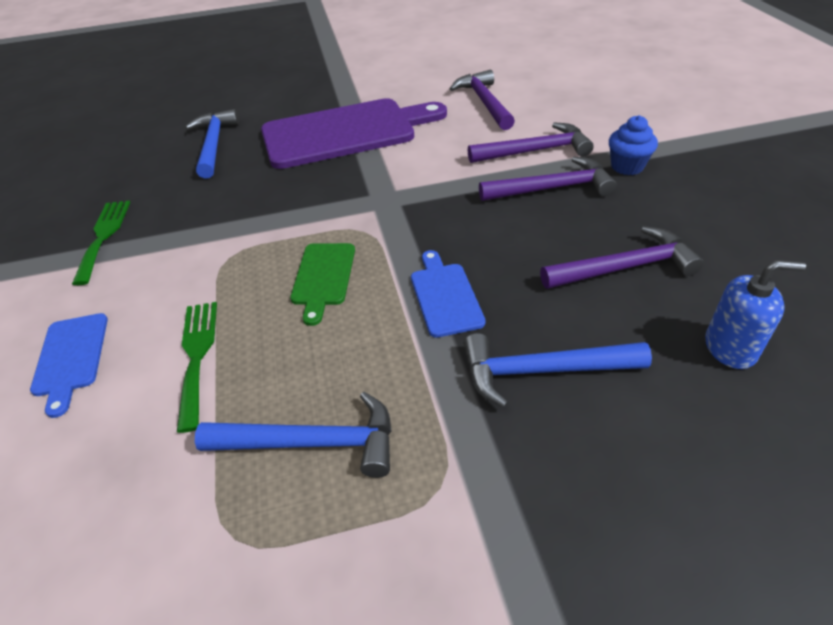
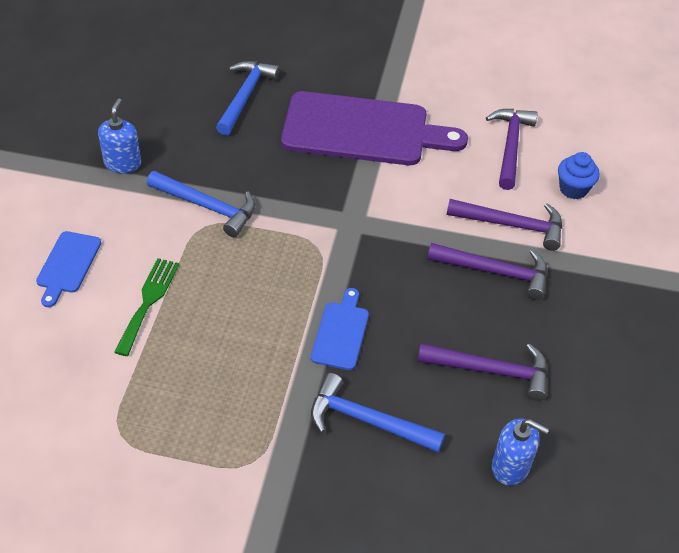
camera: 20 degrees right, 5 degrees up
green fork [72,200,130,285] -> blue soap dispenser [98,98,141,173]
blue hammer [195,392,392,478] -> blue hammer moved to [147,171,255,237]
green cutting board [290,243,355,326] -> none
blue cupcake [609,115,658,175] -> blue cupcake moved to [558,152,600,199]

